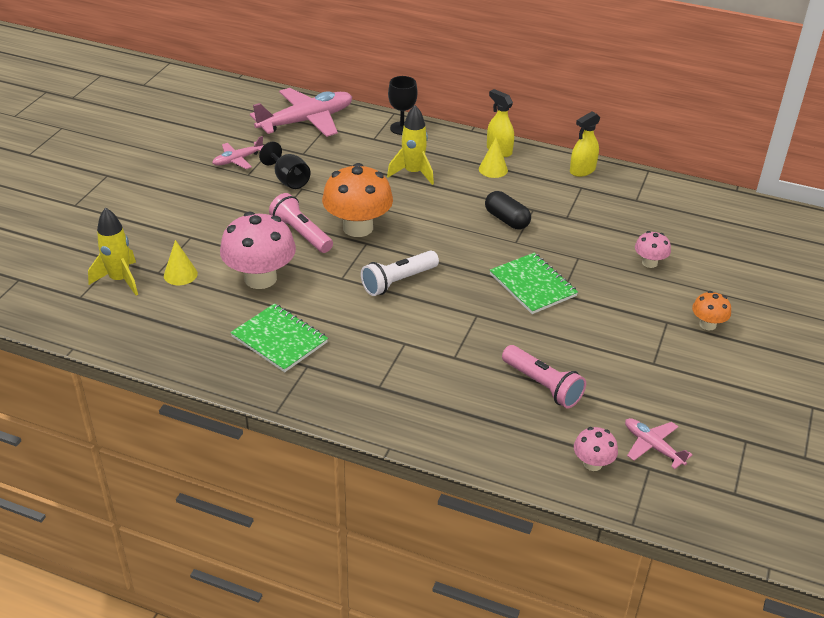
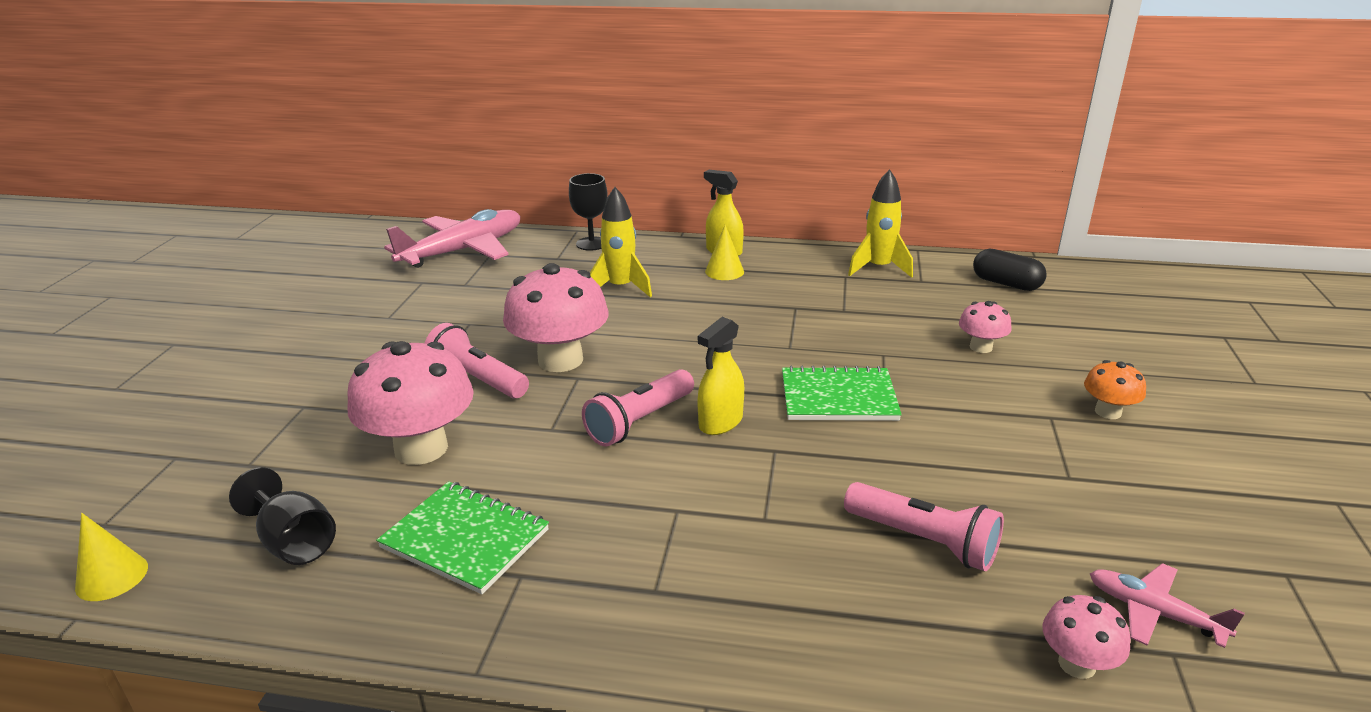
camera: 10 degrees left, 10 degrees down
yellow rocket [88,207,138,295] -> yellow rocket moved to [848,169,913,278]
yellow cone [164,240,198,285] -> yellow cone moved to [75,513,148,601]
pink plane [212,136,264,169] -> none
black goblet [259,142,311,189] -> black goblet moved to [229,467,336,565]
orange mushroom [322,163,393,237] -> pink mushroom [503,263,609,372]
white flashlight [361,251,439,296] -> pink flashlight [582,369,694,447]
black capsule [485,191,531,229] -> black capsule moved to [973,249,1047,291]
green notebook [490,253,578,314] -> green notebook turned 45 degrees counterclockwise [782,366,902,421]
yellow spray bottle [570,112,600,177] -> yellow spray bottle moved to [697,317,744,435]

